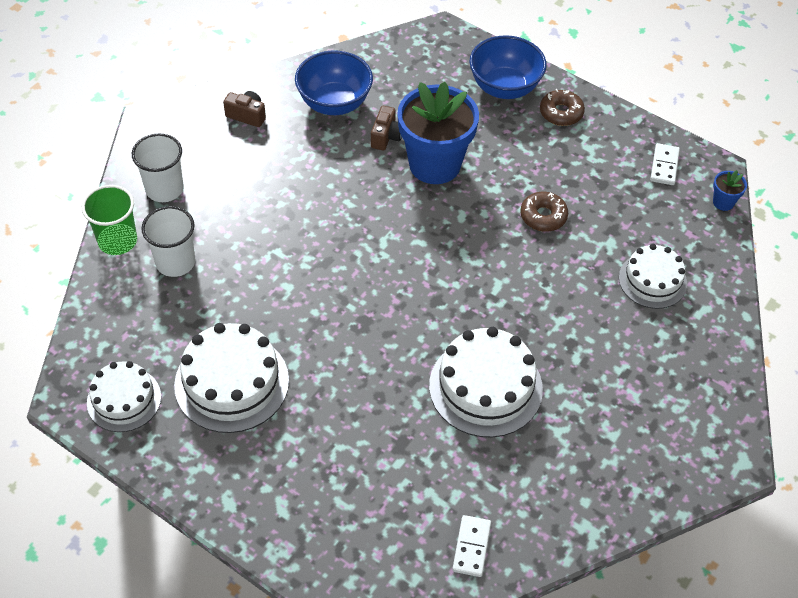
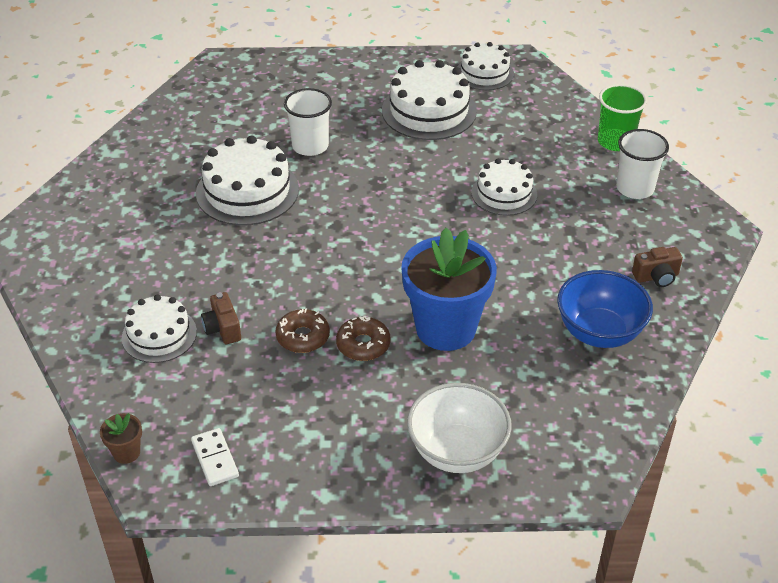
camera: 145 degrees right, 10 degrees down
white cup [141,206,195,277] -> white cup moved to [284,88,332,156]
brown camera [371,106,402,150] -> brown camera moved to [201,292,241,344]
white domino [452,515,491,577] -> none
blue bowl [470,35,546,99] -> white bowl [407,383,512,473]
brown donut [540,89,585,126] -> brown donut moved to [336,316,391,361]
blue flower pot [713,170,747,211] -> brown flower pot [100,413,142,464]
none -> white cake [472,159,537,216]

